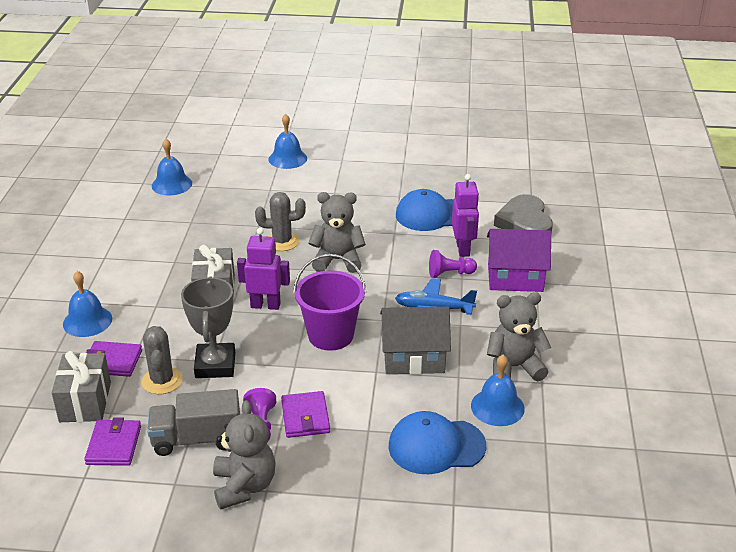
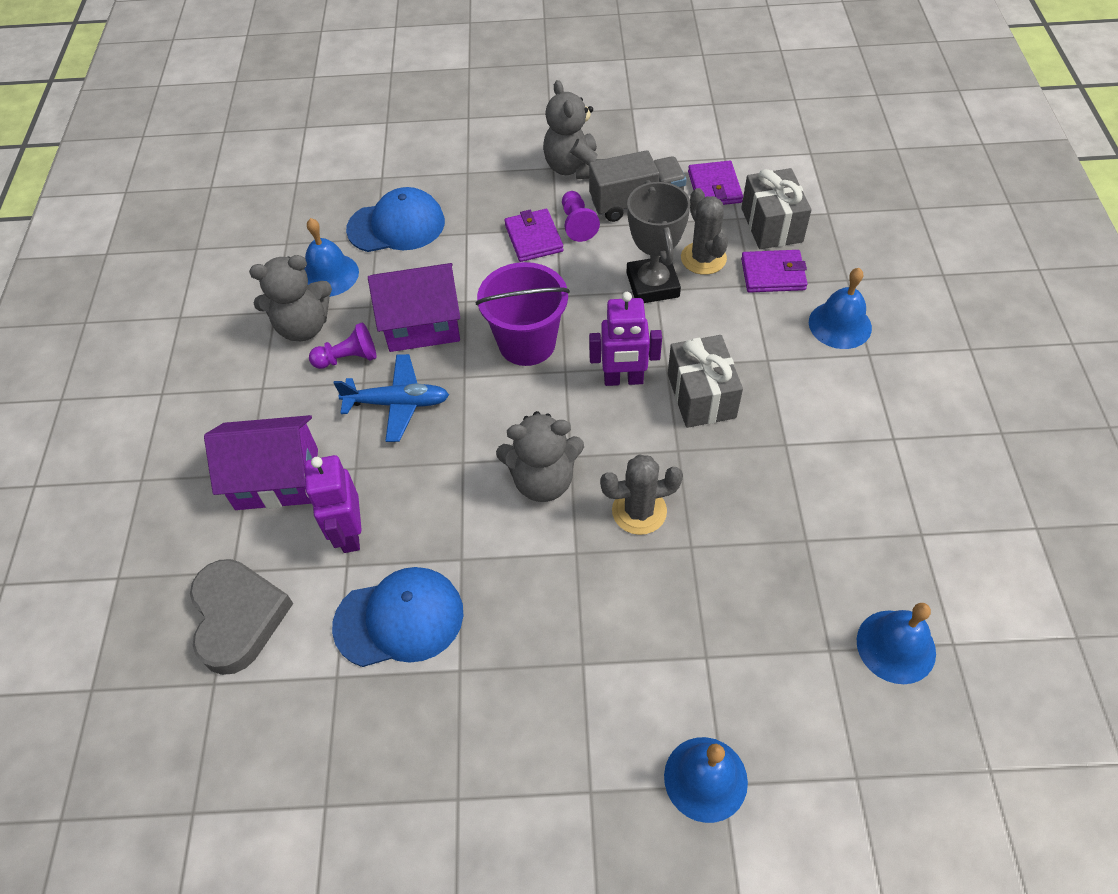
camera: 175 degrees right, 20 degrees up
grey house [380,307,451,375] -> purple house [368,263,460,352]
purple pawn [429,250,477,278] -> purple pawn moved to [309,322,376,369]

